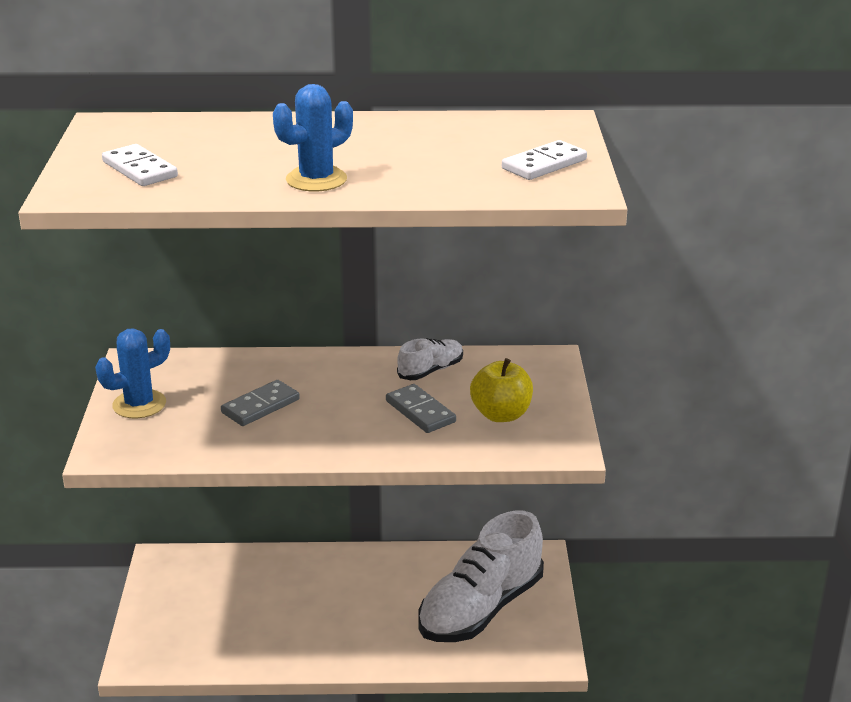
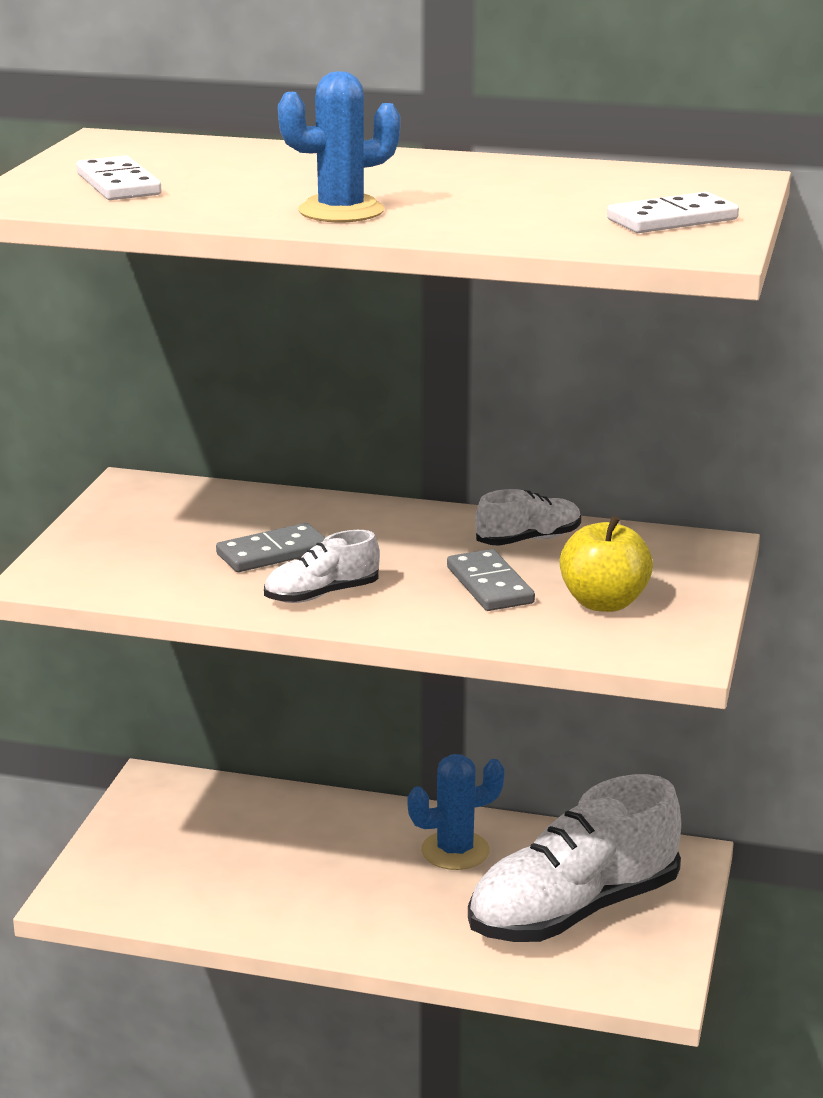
camera: 15 degrees right, 5 degrees down
blue cactus [95,328,170,419] -> blue cactus moved to [407,754,505,870]
none -> white shoe [264,530,380,603]

